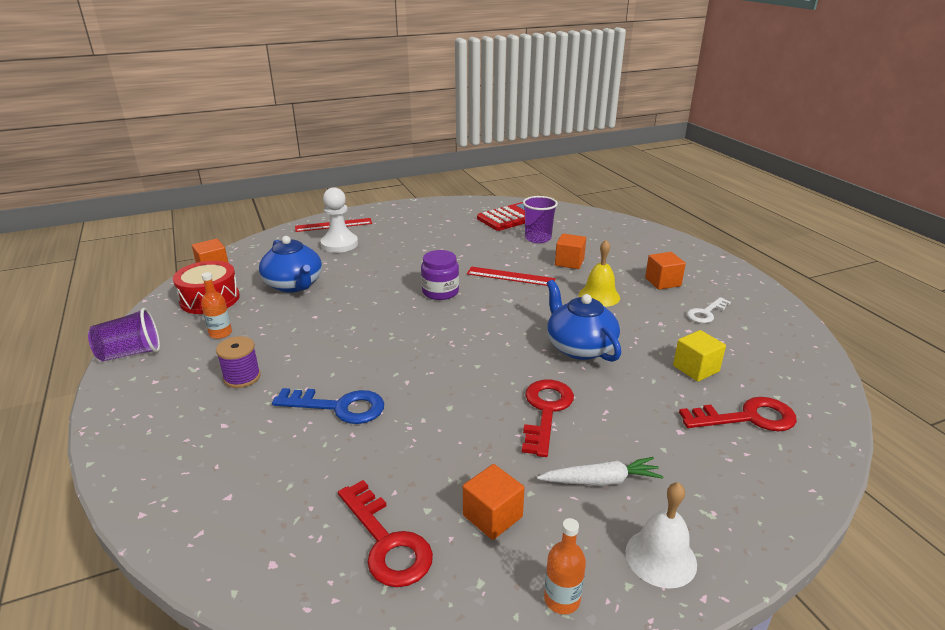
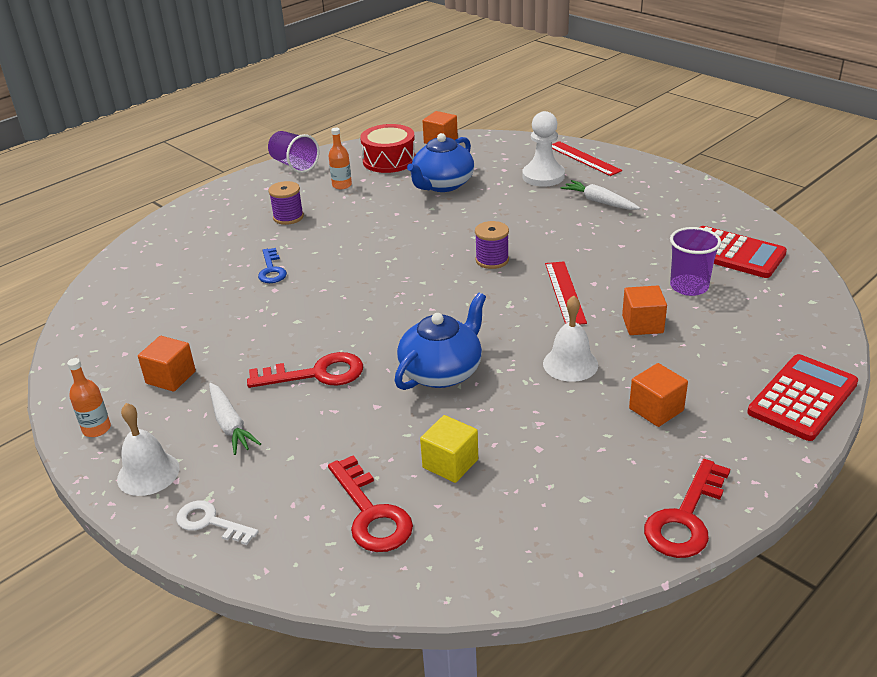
camera: 70 degrees right, 5 degrees up
blue key [272,388,384,424] -> blue key [258,248,287,283], size x0.65
red key [338,480,433,587] -> red key moved to [644,459,730,558]
purple jar [421,250,459,300] -> purple spool [475,221,509,269]
yellow bell [579,240,620,307] -> white bell [543,295,598,382]
white key [687,297,731,323] -> white key moved to [176,500,258,545]
none -> white carrot [561,180,640,210]
none -> red calculator [747,354,858,441]

